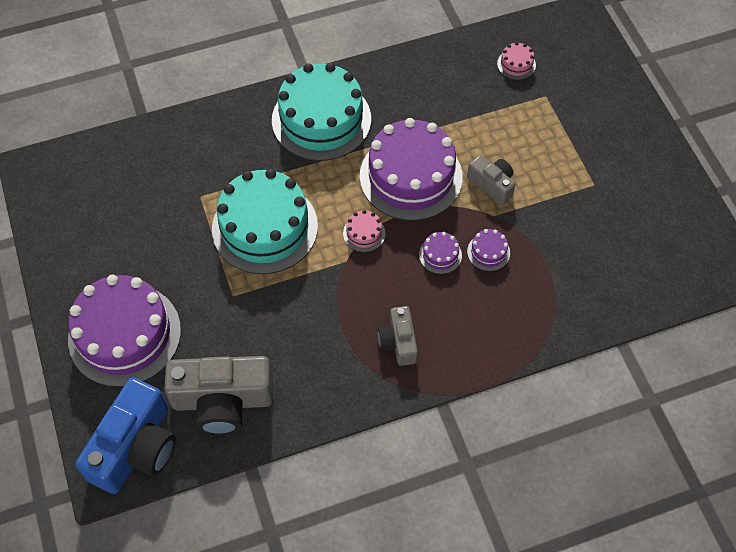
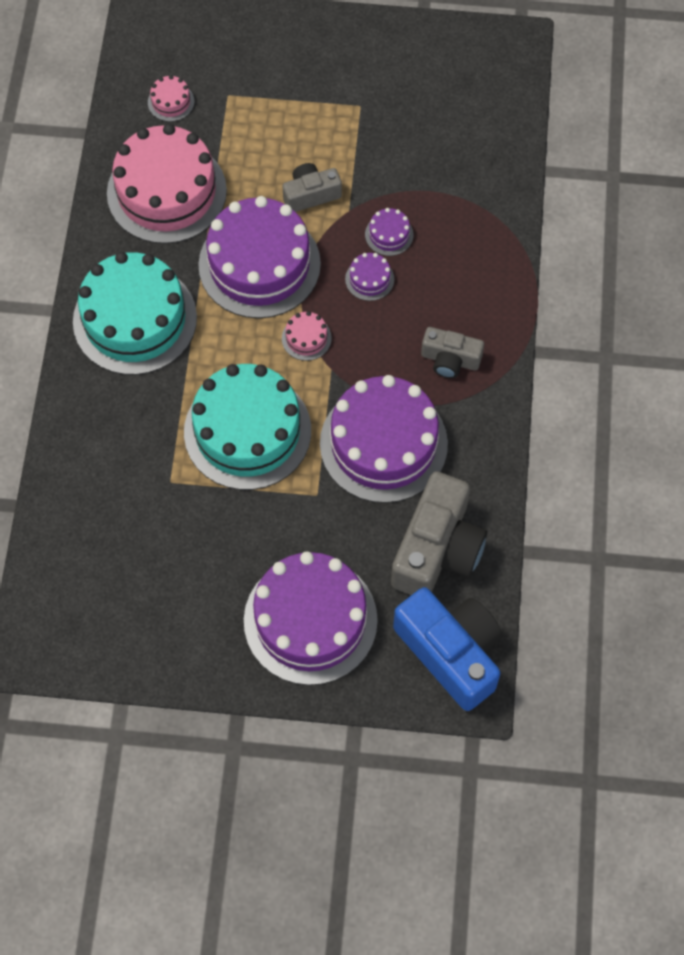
camera: 65 degrees left, 5 degrees up
none -> pink cake [107,124,227,244]
none -> purple cake [320,375,448,503]

